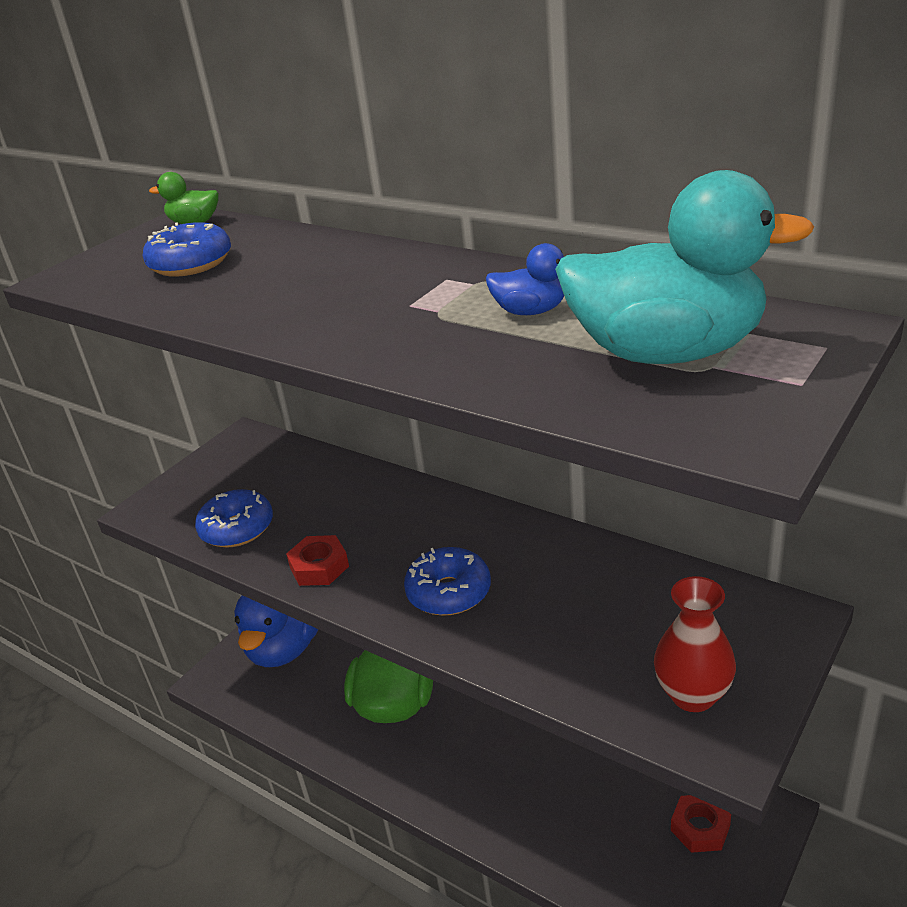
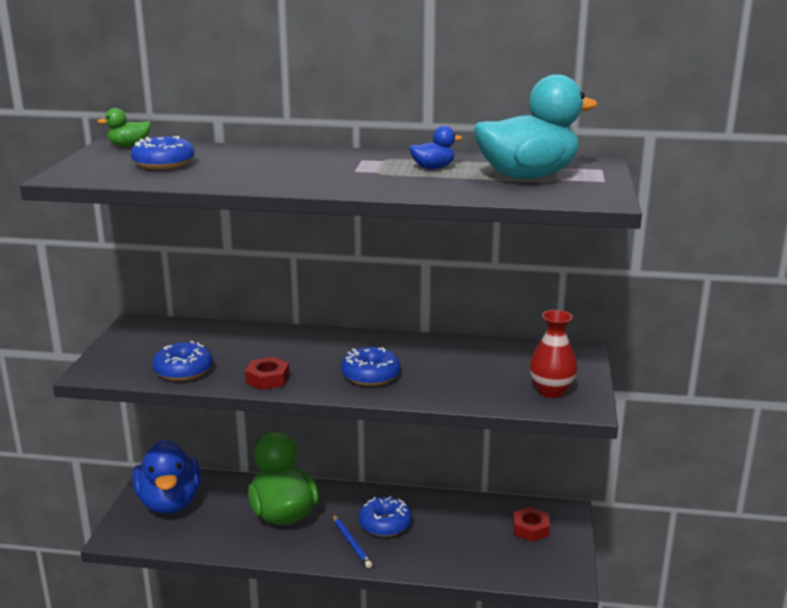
camera: 30 degrees left, 10 degrees down
none -> blue pencil [332,514,372,568]
none -> blue donut [358,496,412,537]

